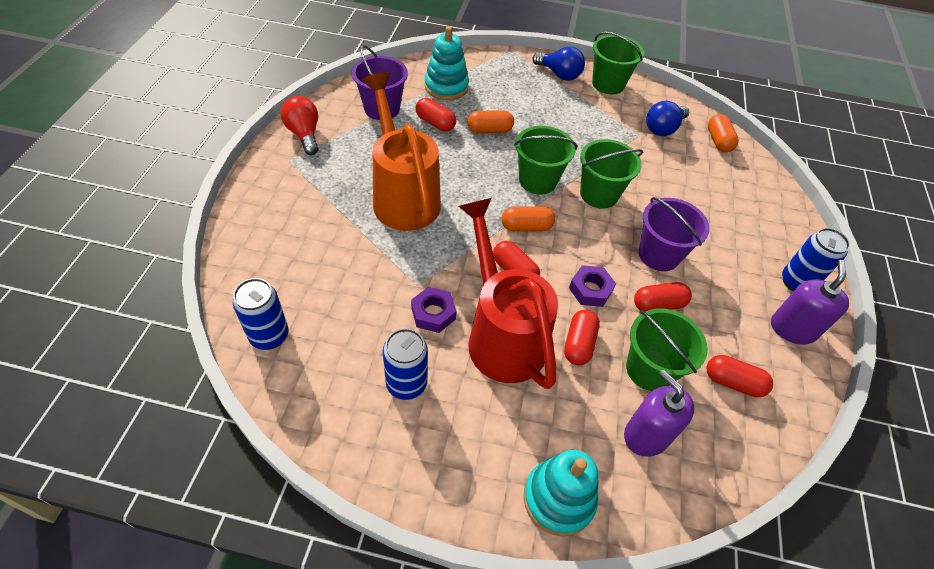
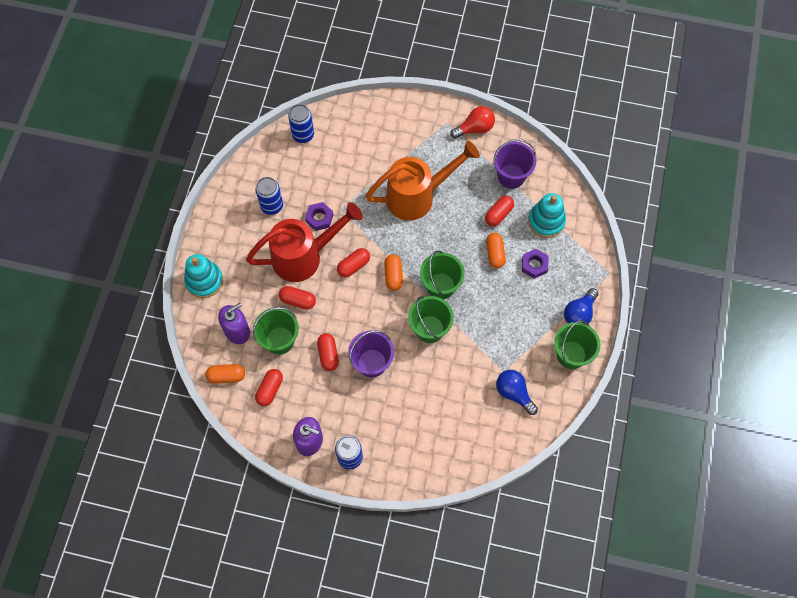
camera: 95 degrees right, 15 degrees up
purple nut [569,265,616,307] -> purple nut moved to [522,249,548,279]
orange capsule [708,114,739,152] -> orange capsule moved to [205,364,245,384]

